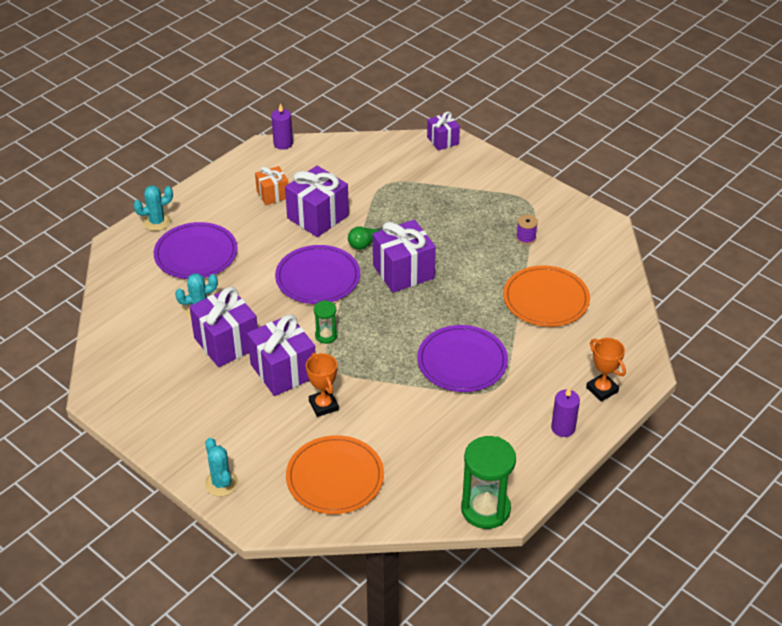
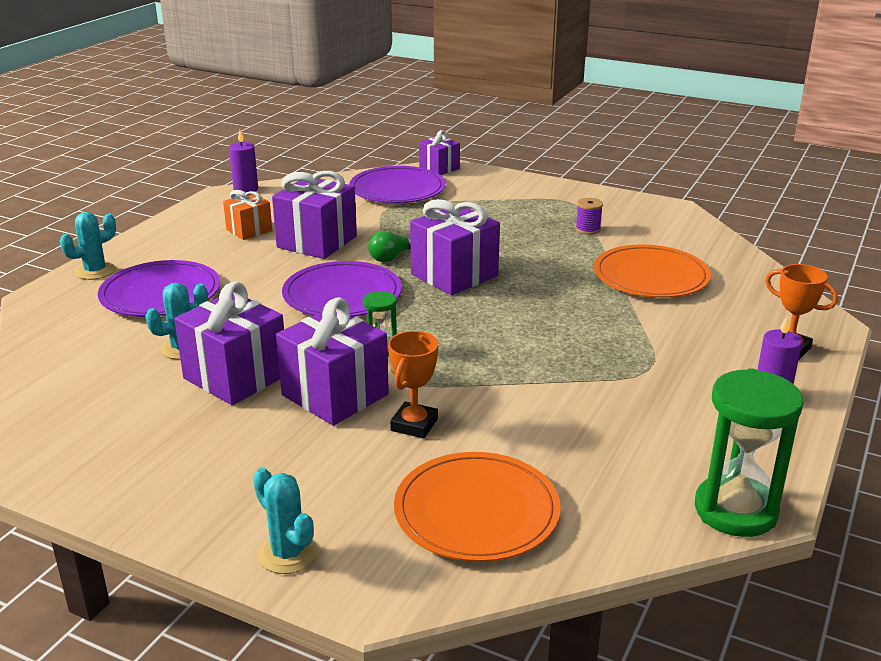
camera: 15 degrees left, 15 degrees down
orange trophy [306,353,339,417] -> orange trophy turned 60 degrees clockwise [388,331,438,439]
purple plate [417,325,508,392] -> purple plate moved to [349,166,446,203]

